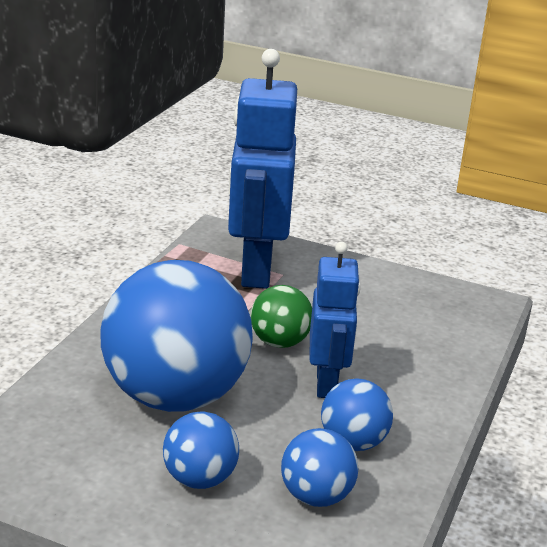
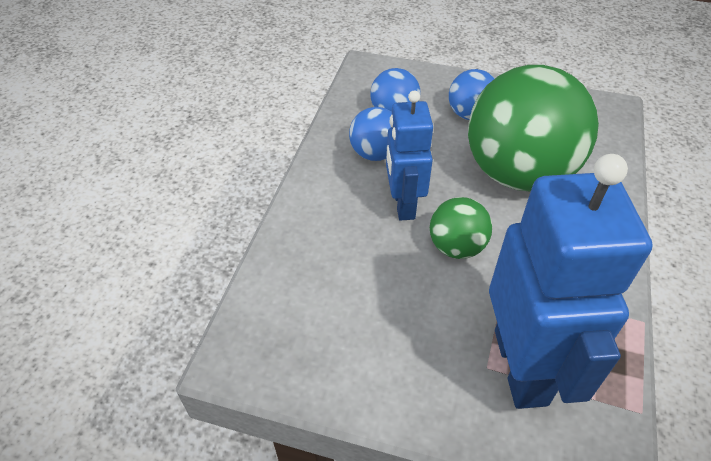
camera: 175 degrees right, 20 degrees up
blue ball [100,260,253,412] -> green ball [468,65,599,192]

